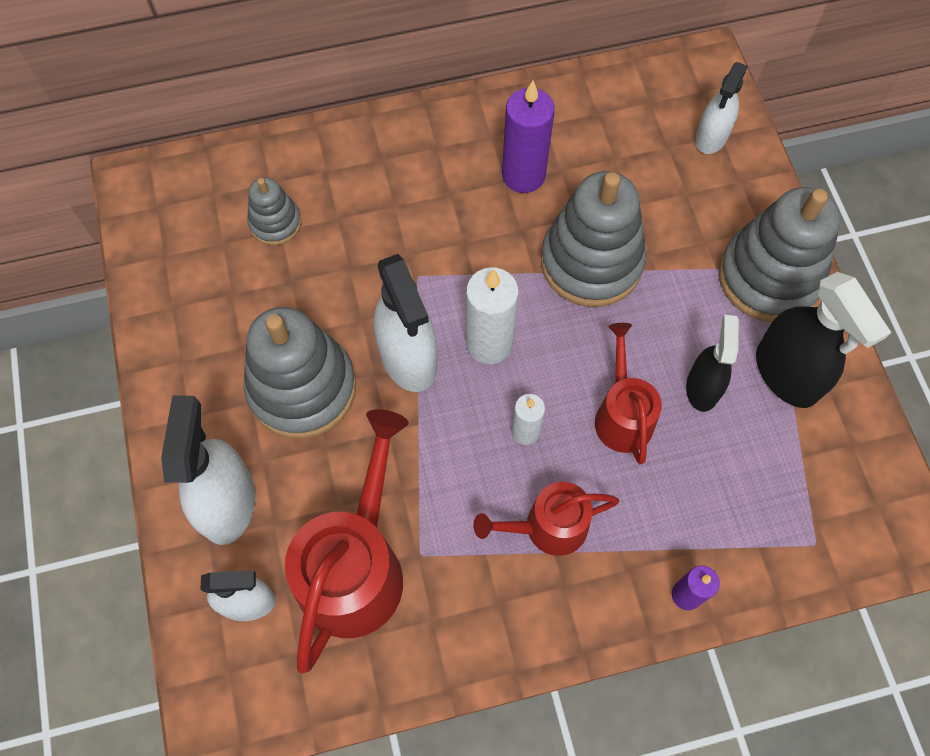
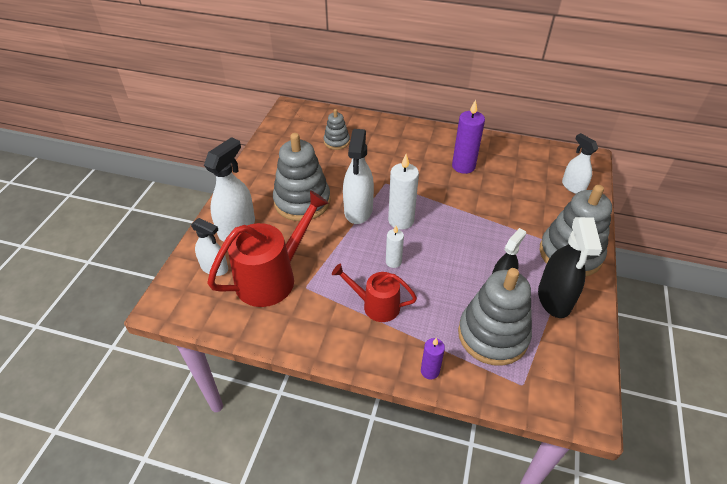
camera: 30 degrees right, 20 degrees down
grey stacking toy [541,171,647,307] -> grey stacking toy moved to [458,268,532,366]
red watering can [595,323,662,464] -> none
white spray bottle [695,62,748,154] -> white spray bottle turned 90 degrees clockwise [562,133,598,194]

